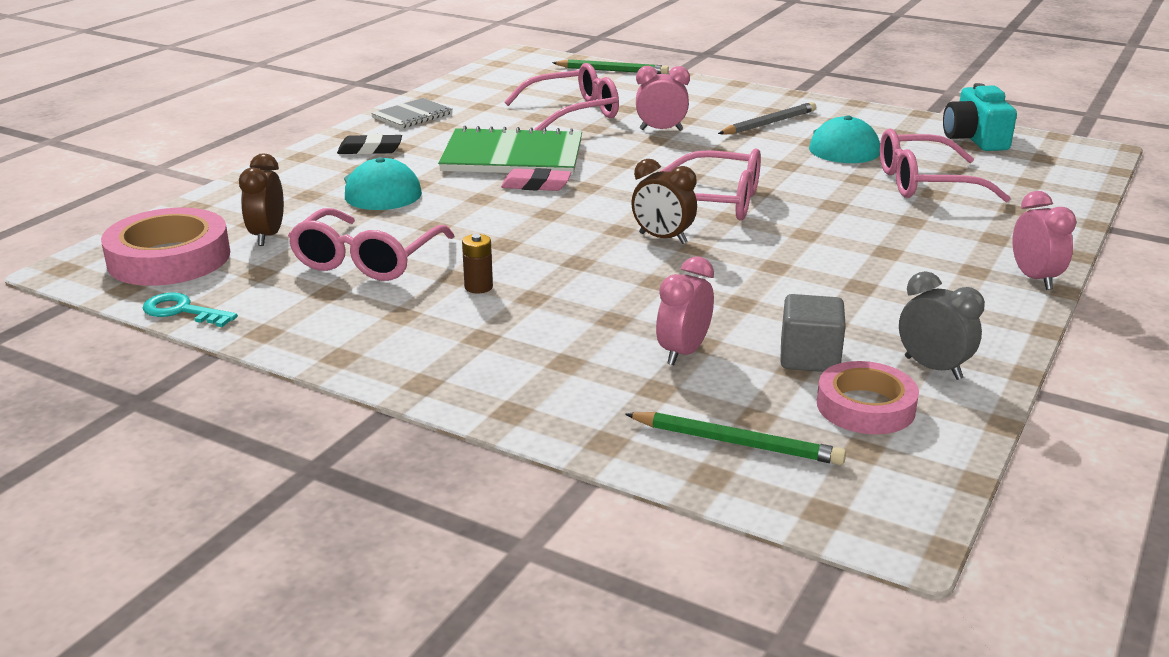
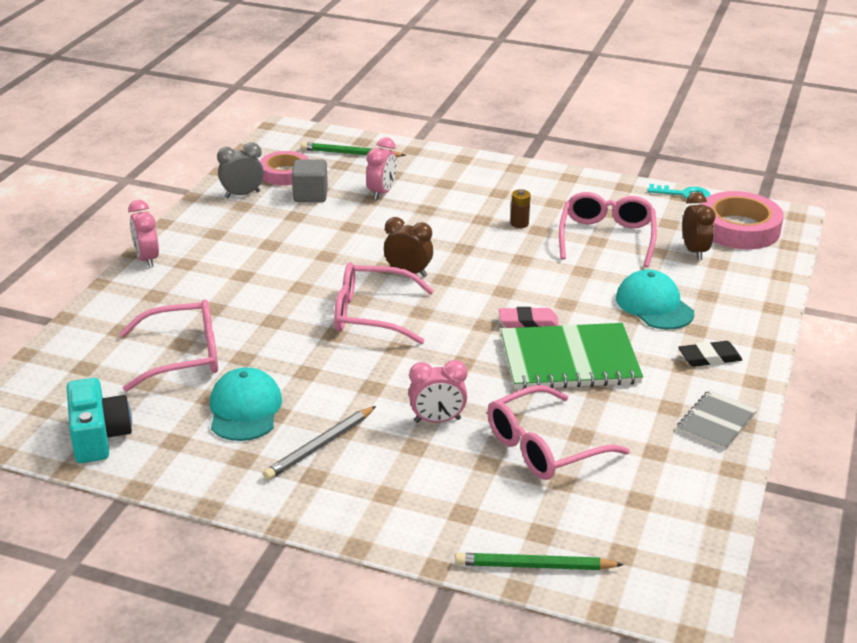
camera: 170 degrees right, 5 degrees up
grey clock [899,271,985,380] -> grey clock turned 120 degrees clockwise [217,142,264,198]

